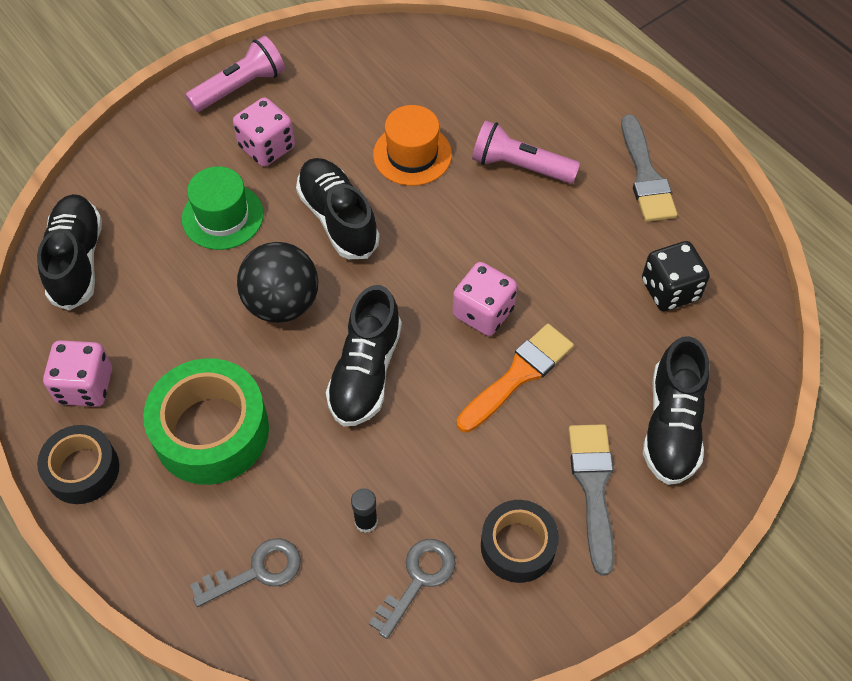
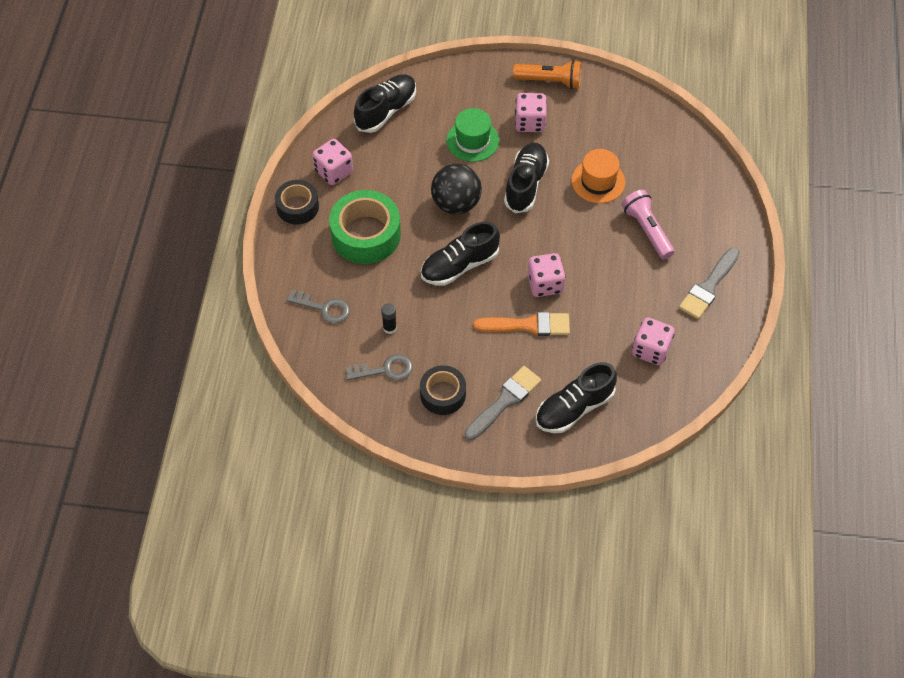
camera: 45 degrees right, 0 degrees up
pink flashlight [185,36,285,112] -> orange flashlight [513,60,582,89]
black dice [642,241,710,311] -> pink dice [632,317,675,365]

